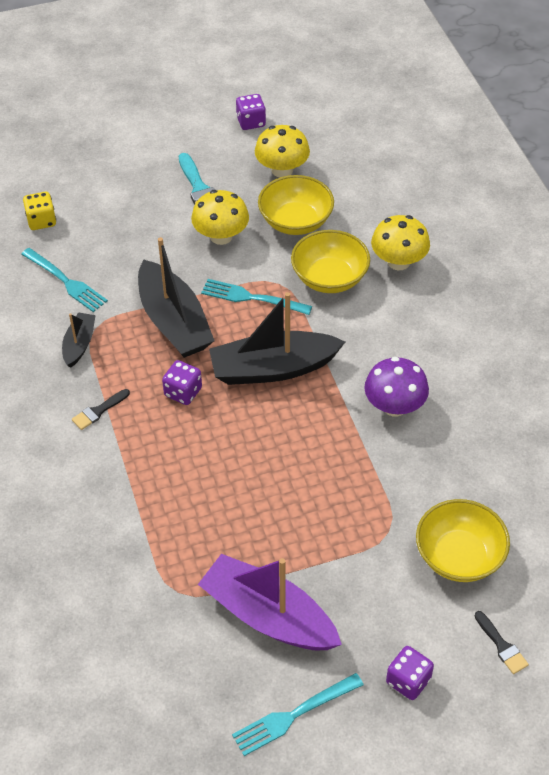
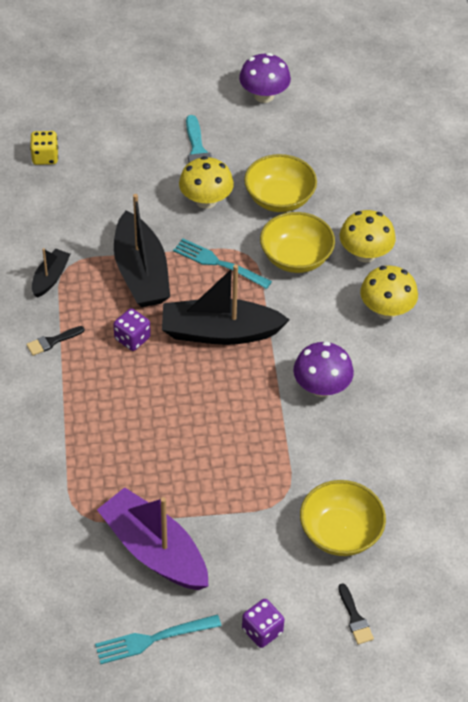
camera: 10 degrees right, 0 degrees up
turquoise fork [21,248,108,312] -> none
purple dice [236,94,266,130] -> purple mushroom [239,53,291,103]
yellow mushroom [255,125,310,177] -> yellow mushroom moved to [360,265,418,319]

